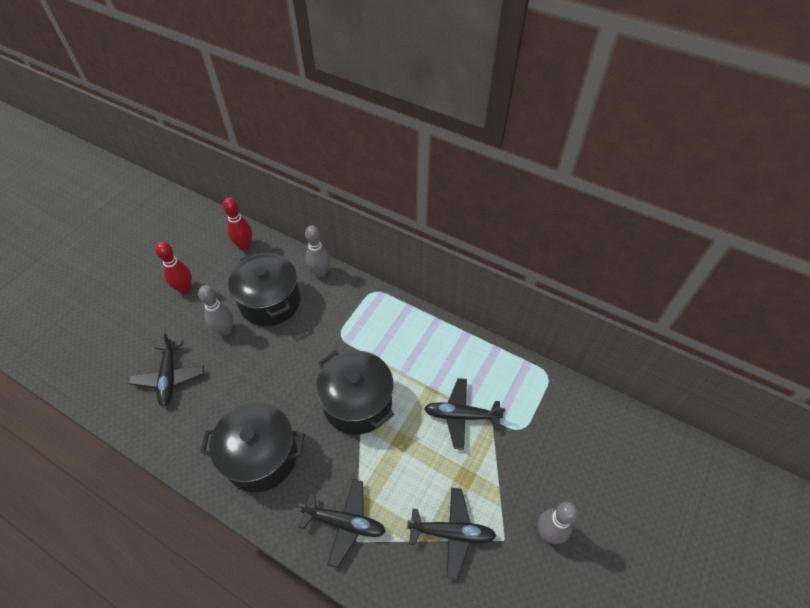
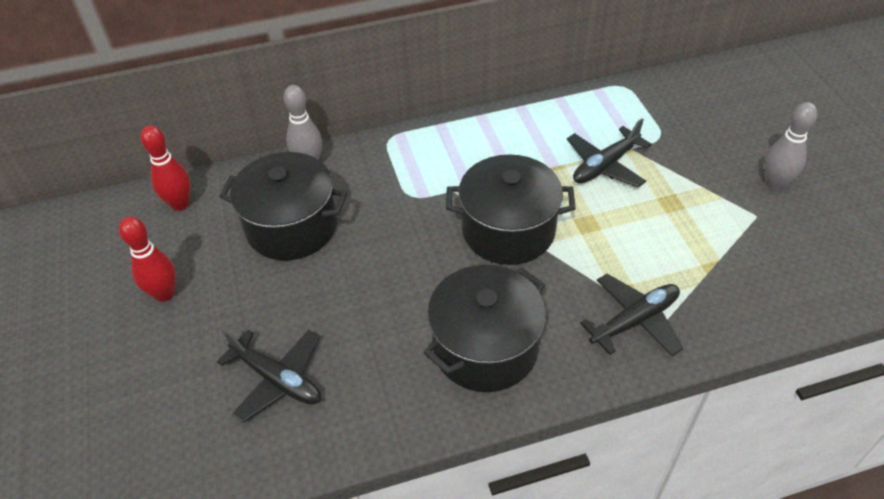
camera: 45 degrees left, 5 degrees down
grey bowling pin [198,285,233,336] -> none
black plane [407,488,496,579] -> none

